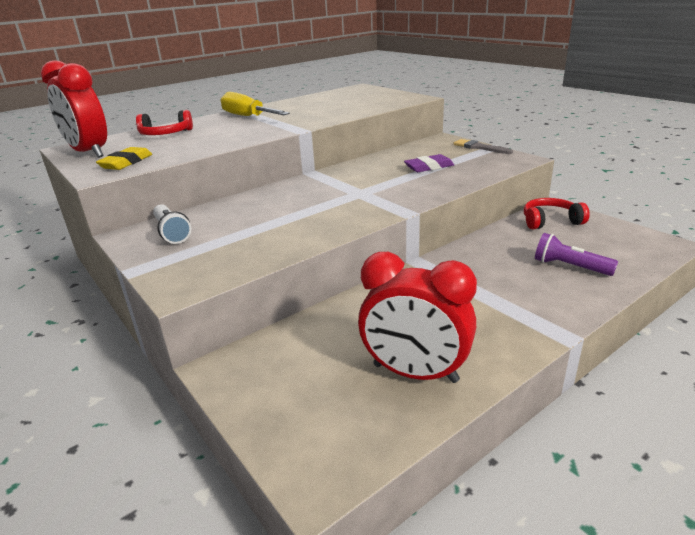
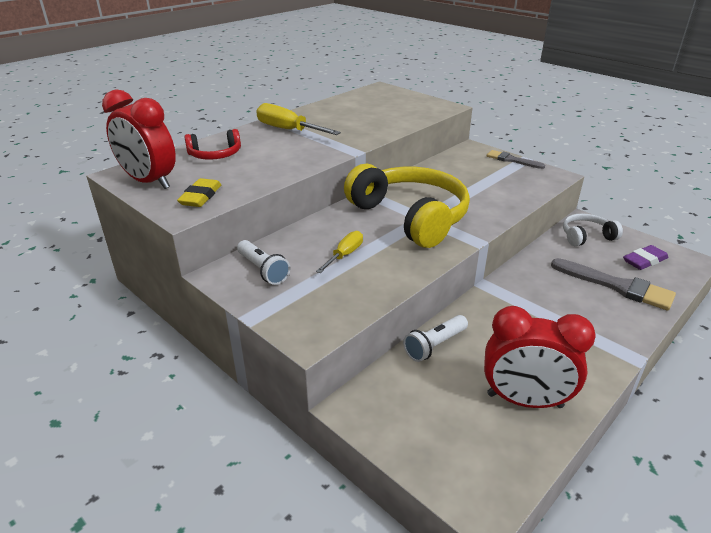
camera: 10 degrees left, 5 degrees up
purple eraser [404,154,454,172] -> purple eraser moved to [623,245,669,270]
red headphones [524,198,590,229] -> white headphones [563,213,623,246]
purple flashlight [535,233,618,276] -> grey brush [551,258,676,310]
none -> yellow screwdriver [316,231,363,273]
none -> yellow headphones [344,164,470,248]
none -> white flashlight [403,315,468,362]

